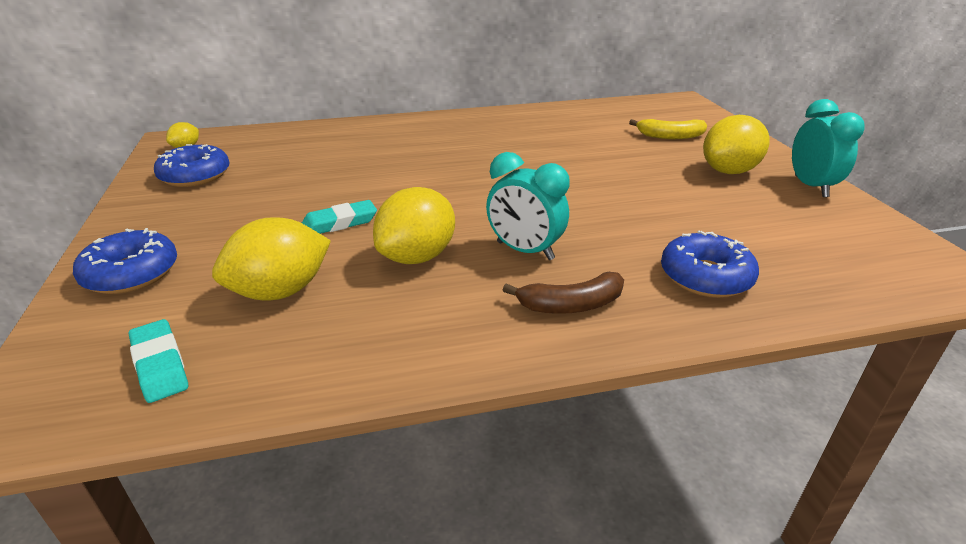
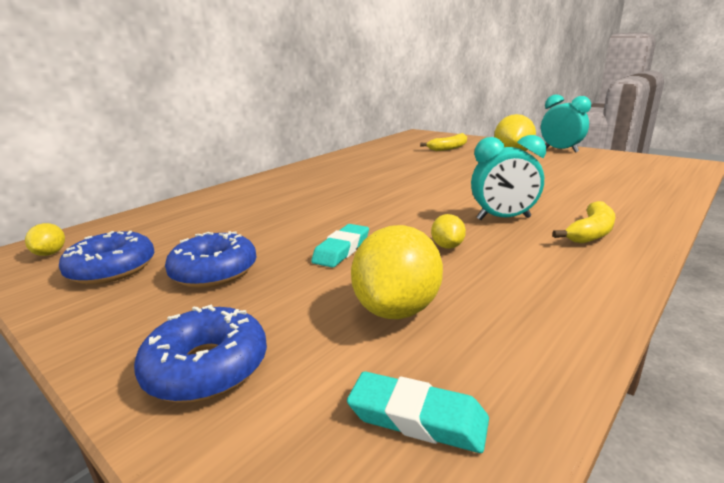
camera: 35 degrees left, 10 degrees down
yellow lemon [373,187,455,264] -> yellow lemon [431,214,466,249], size x0.49
brown banana [503,272,624,314] -> yellow banana [553,201,615,244]
blue donut [661,230,759,298] -> blue donut moved to [165,231,257,288]

